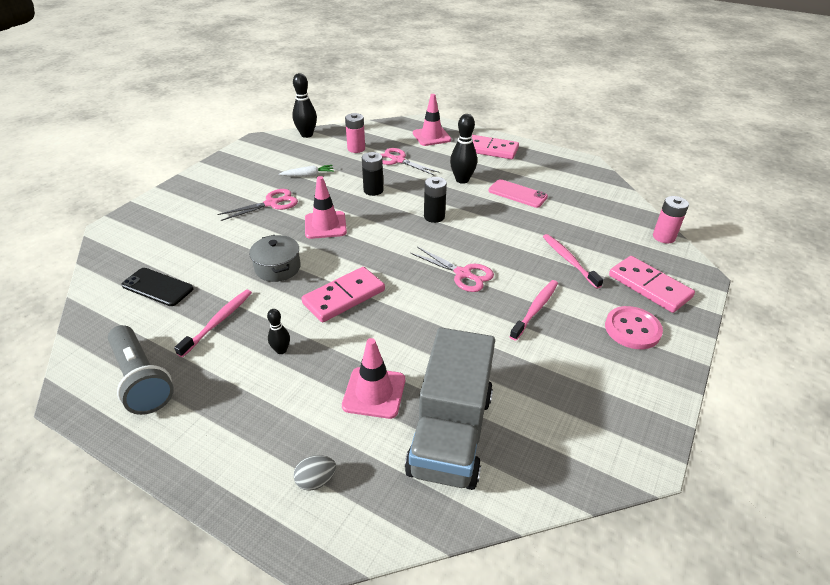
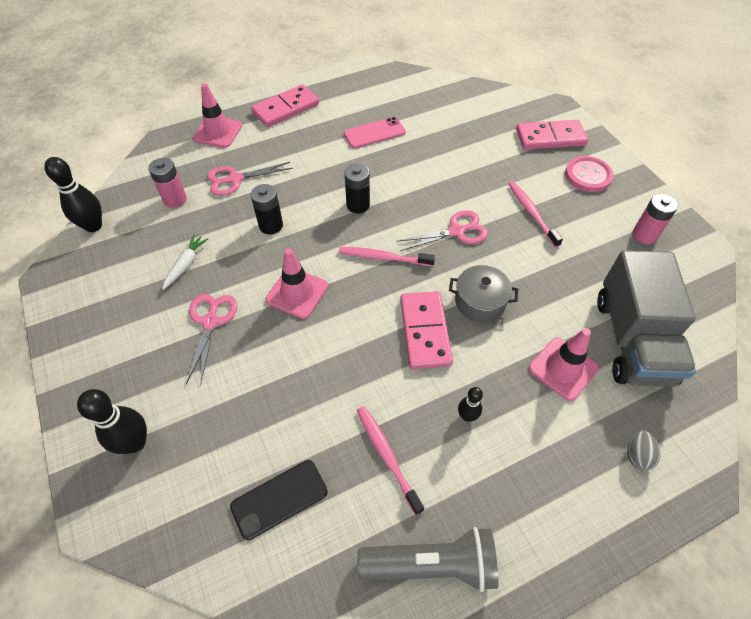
camera: 55 degrees left, 15 degrees up
grey pot [249,235,301,282] -> grey pot moved to [449,265,518,322]
grey truck [405,328,495,490] -> grey truck turned 45 degrees clockwise [597,250,696,387]
black bowling pin [450,114,477,184] -> black bowling pin moved to [77,389,147,454]
pink toothbrush [543,234,604,289] -> pink toothbrush moved to [339,247,435,266]
pink battery [653,196,689,243] -> pink battery moved to [632,194,678,244]

